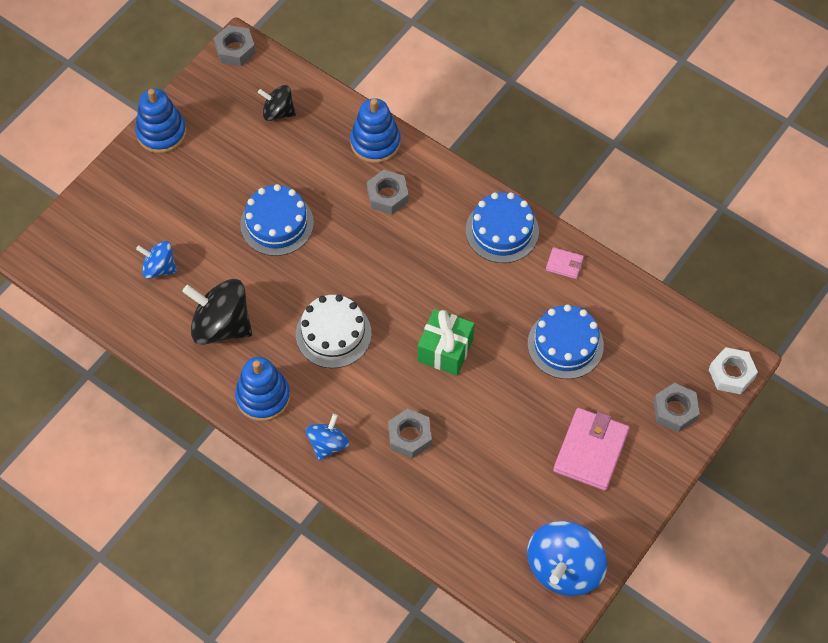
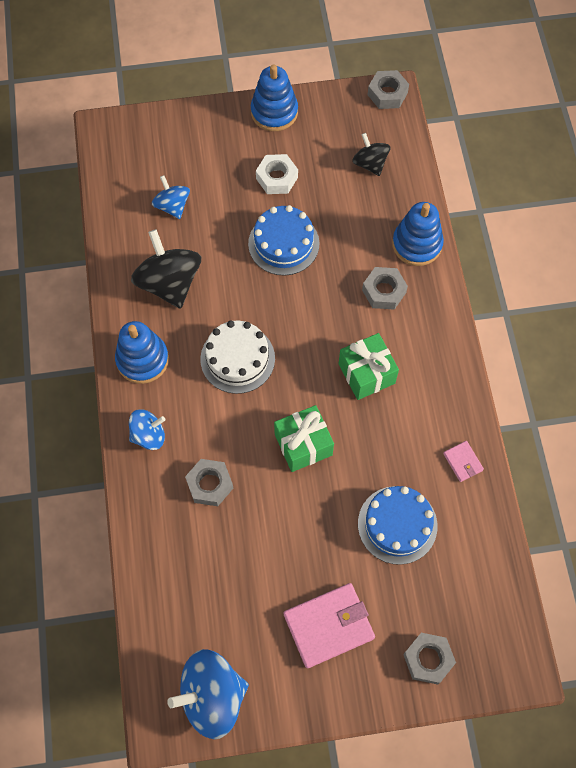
camera: 45 degrees right, 5 degrees up
blue cake [466,192,539,263] -> none
white nut [709,347,758,394] -> white nut moved to [256,154,298,194]
none -> green gift [339,333,399,400]

